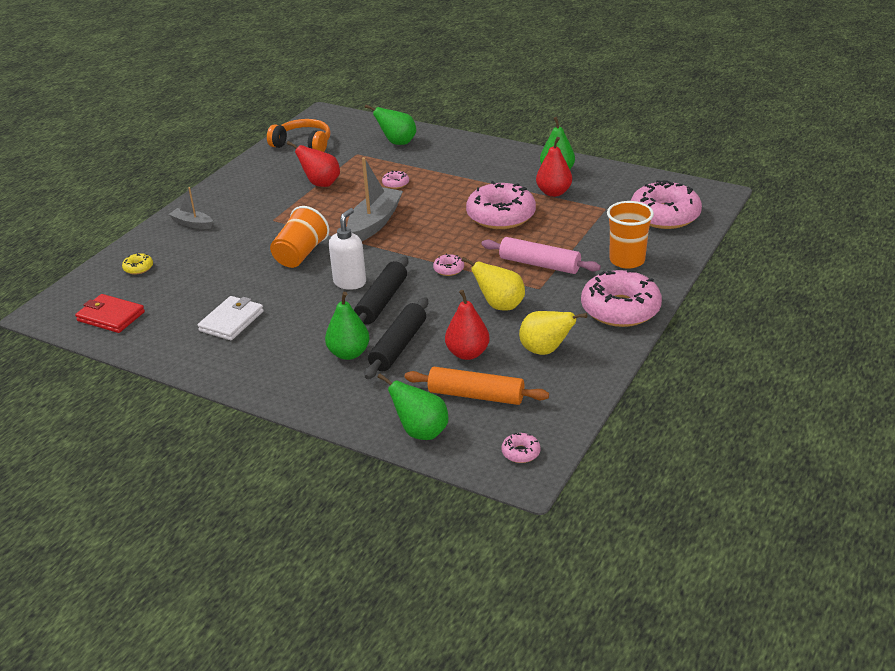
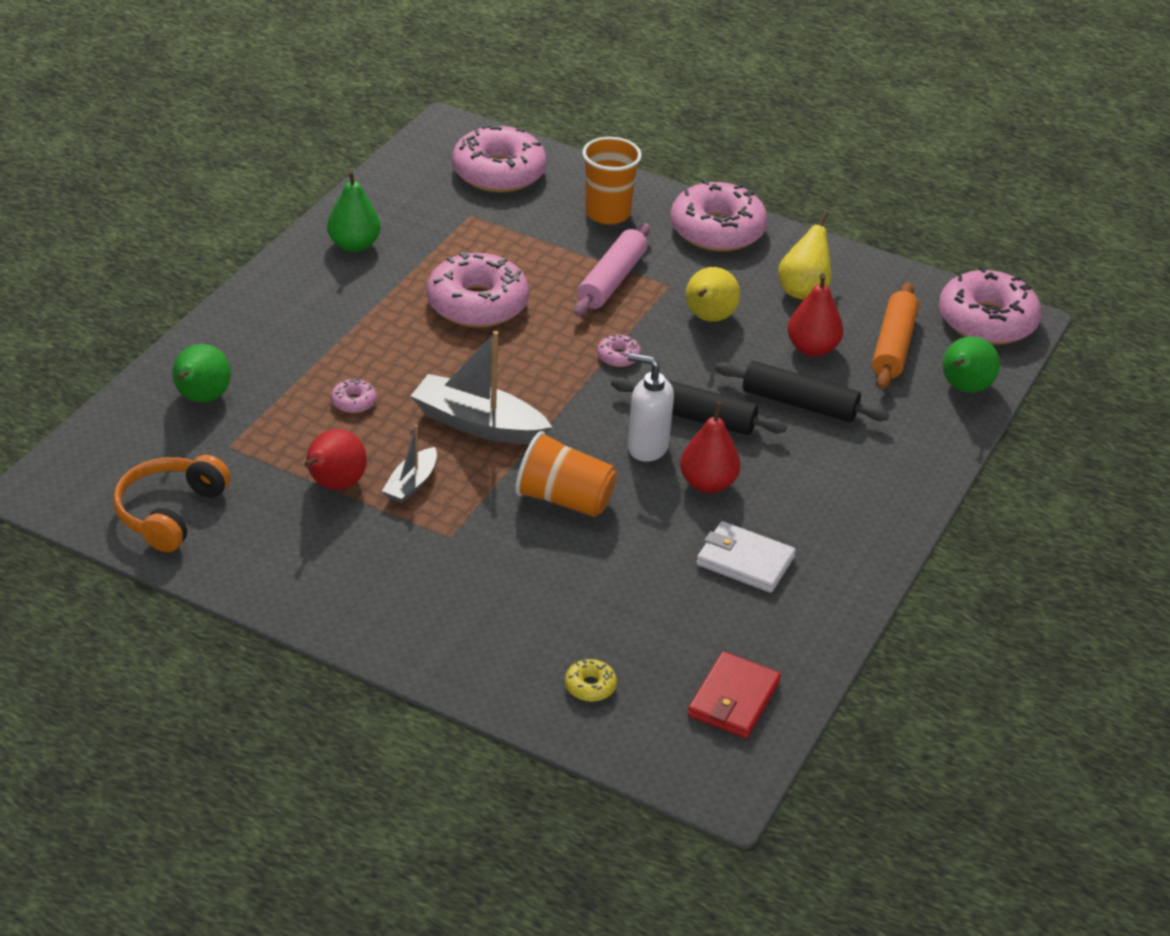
camera: 95 degrees left, 5 degrees up
grey boat [169,187,213,229] -> grey boat moved to [382,425,437,504]
green pear [325,292,370,360] -> none
pink donut [501,433,541,463] -> pink donut [939,266,1041,344], size x2.40
red pear [536,137,572,197] -> red pear moved to [680,402,740,493]

